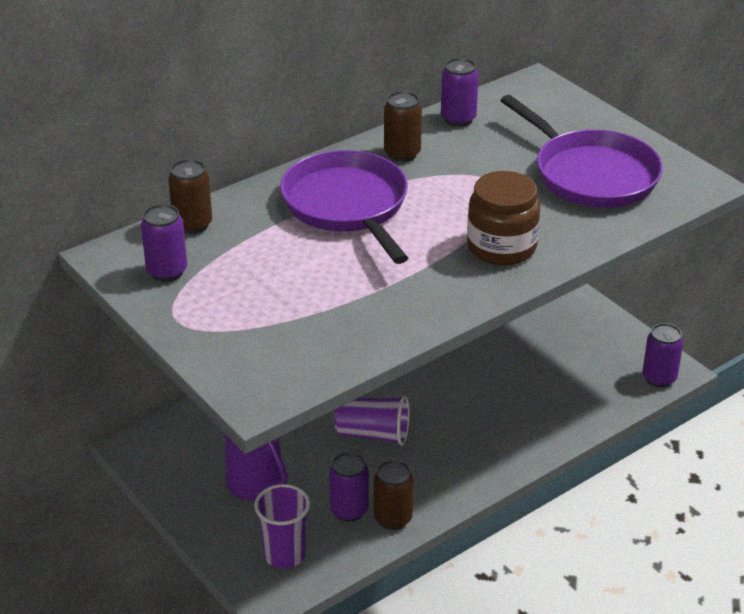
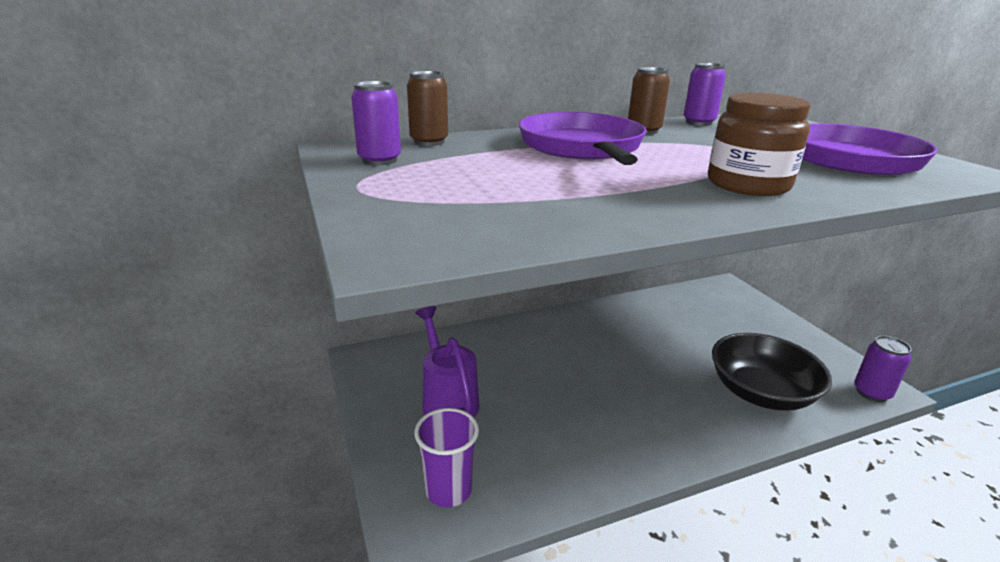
camera: 15 degrees right, 10 degrees down
purple can [329,452,369,522] -> none
purple cup [334,396,410,446] -> none
brown can [374,460,413,530] -> none
none -> black bowl [712,333,832,411]

